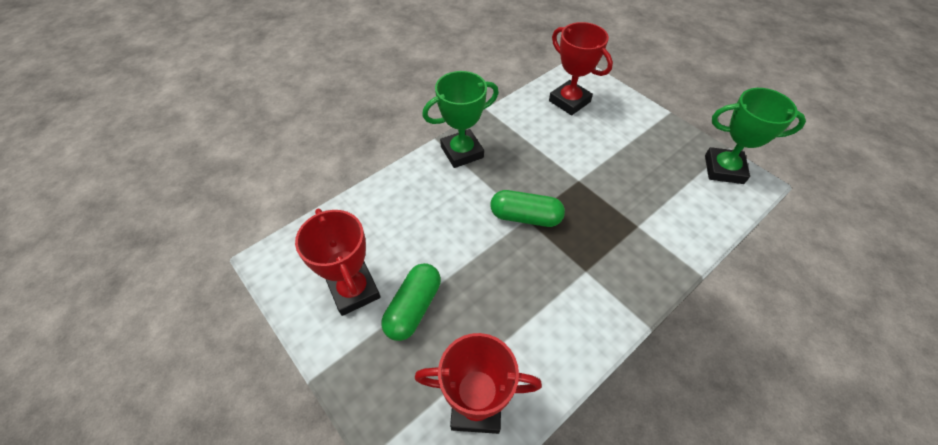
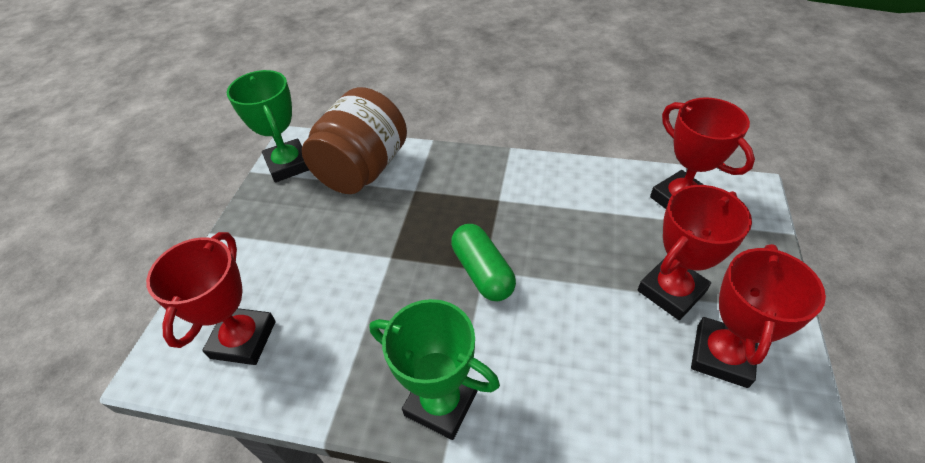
camera: 125 degrees left, 5 degrees down
green capsule [381,263,441,341] -> red trophy [638,185,752,320]
none -> brown jar [302,87,407,194]

